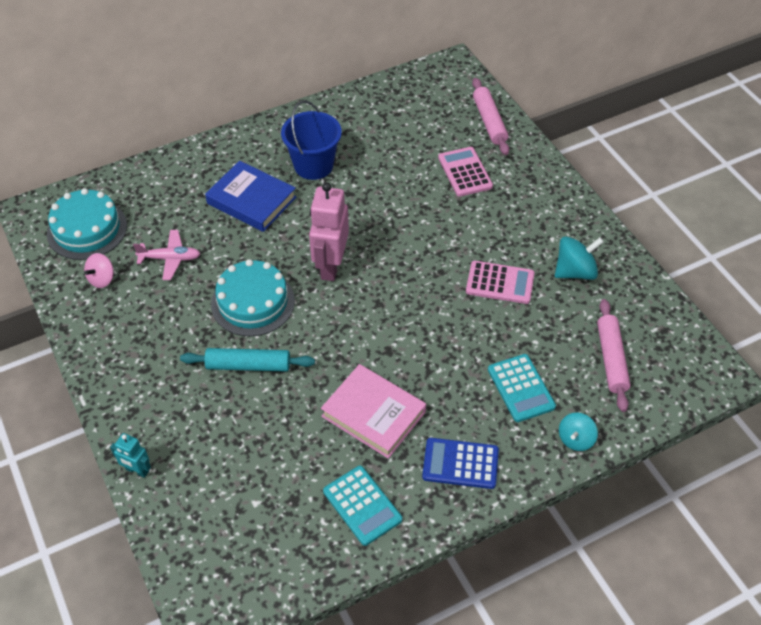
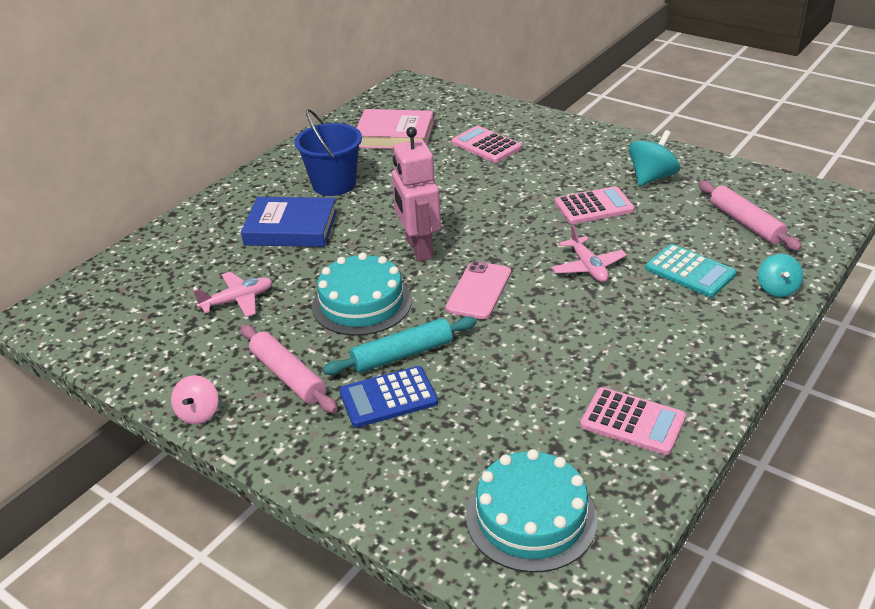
camera: 25 degrees left, 15 degrees down
turquoise cake [47,188,127,260] -> turquoise cake moved to [466,449,597,573]
pink spinning top [84,253,114,288] -> pink spinning top moved to [171,375,218,424]
turquoise robot [110,433,151,478] -> none
pink book [321,364,426,459] -> pink book moved to [356,109,434,149]
turquoise calculator [323,466,402,546] -> pink calculator [580,387,686,455]
blue calculator [422,438,499,489] -> blue calculator moved to [339,366,438,428]
pink rolling pin [472,78,509,155] -> pink rolling pin moved to [241,325,338,413]
none -> pink phone [446,261,511,319]
none -> pink plane [551,225,627,282]

